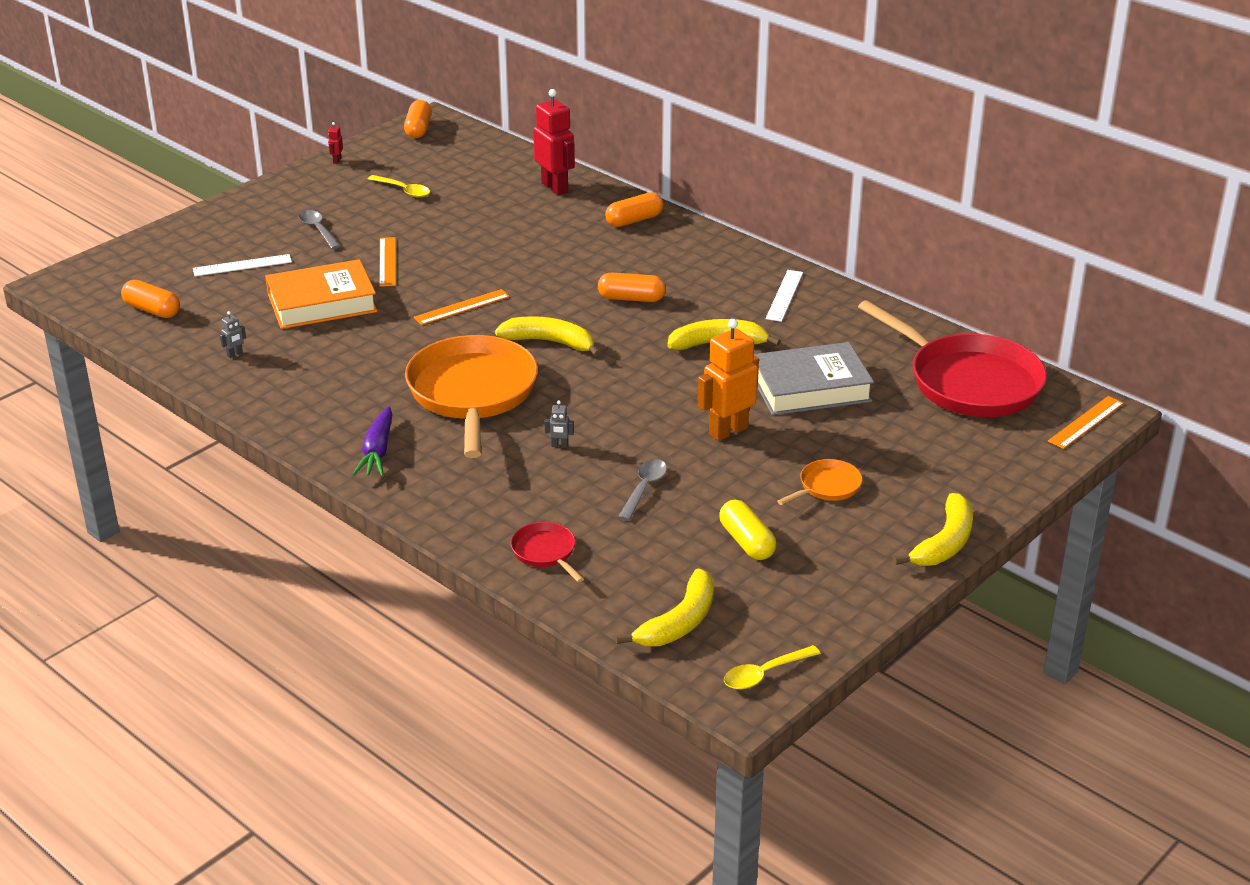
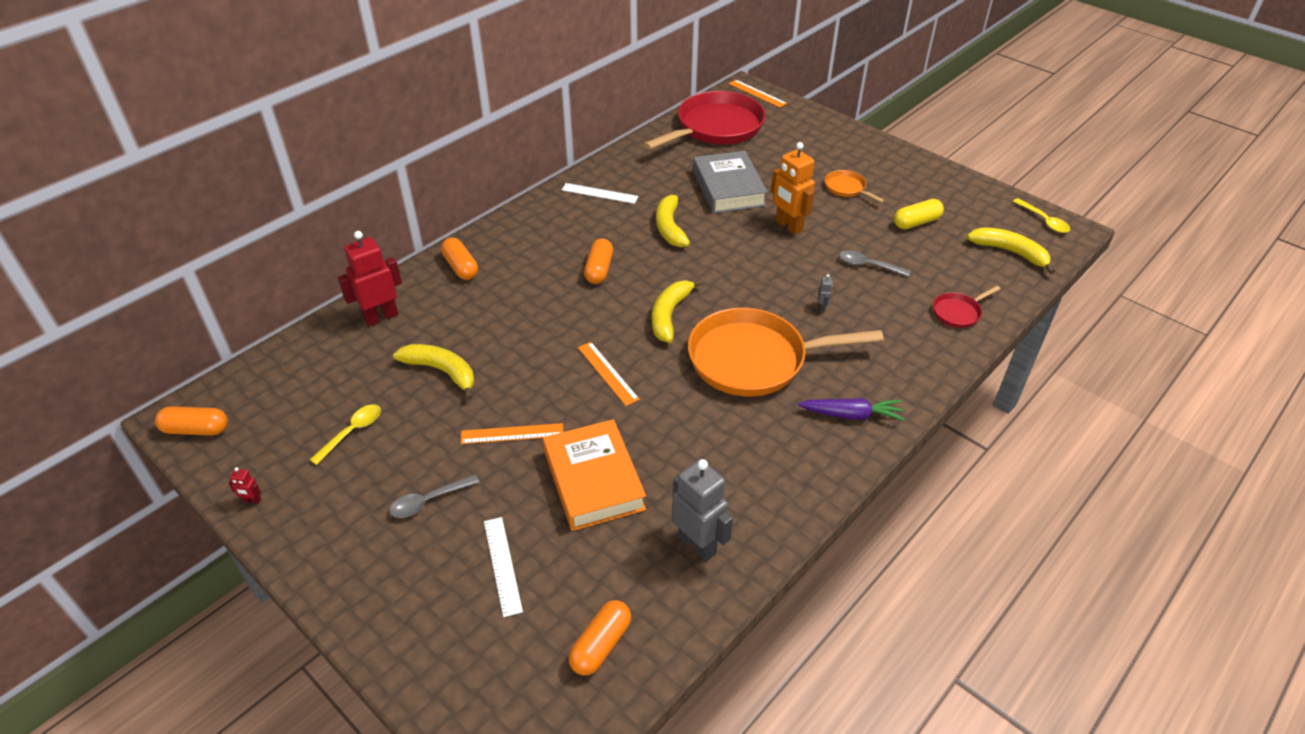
camera: 90 degrees left, 10 degrees up
grey robot [220,311,246,358] -> grey robot [672,459,733,562], size x2.45
yellow banana [893,493,973,566] -> yellow banana moved to [393,344,474,400]

